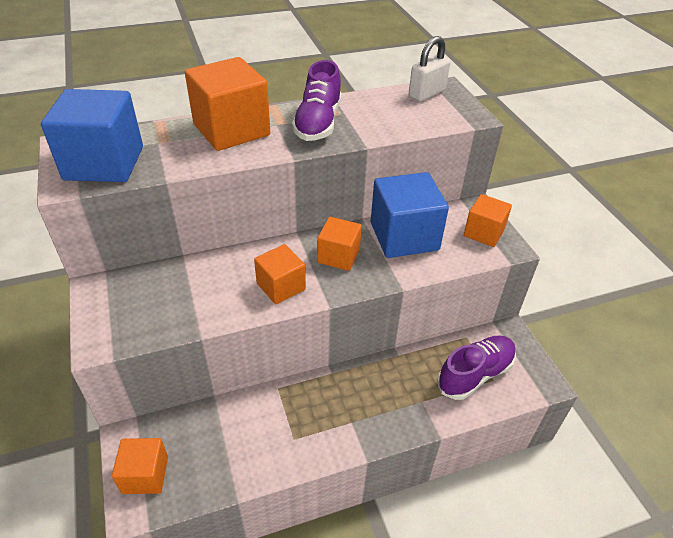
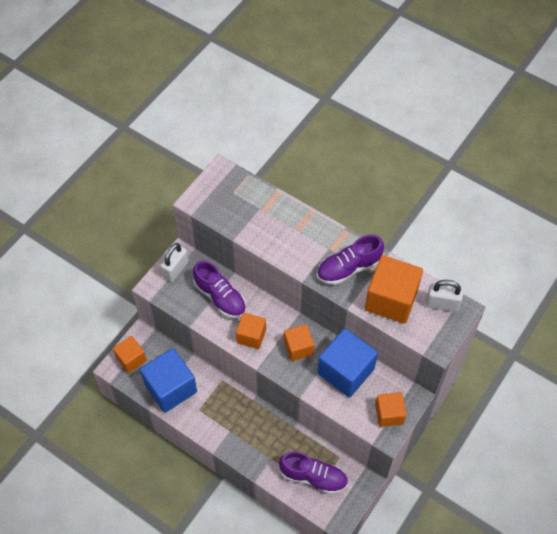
camera: 55 degrees right, 15 degrees up
blue cube [41,89,143,182] -> blue cube moved to [140,348,197,413]
orange cube [185,57,270,151] -> orange cube moved to [365,255,423,324]
none -> white padlock [160,243,189,282]
none -> purple shoe [193,261,246,318]

